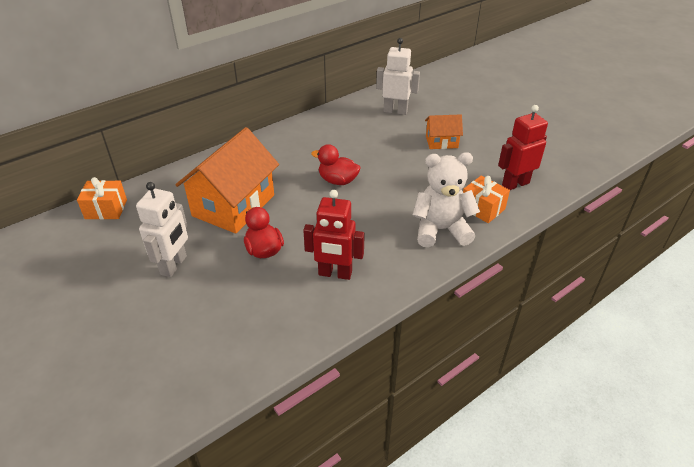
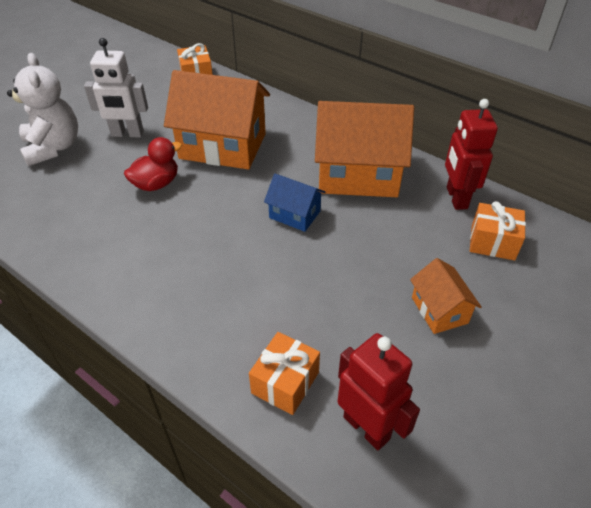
camera: 75 degrees right, 5 degrees up
red robot [303,190,365,280] -> red robot moved to [445,99,498,210]
red duck [311,144,361,185] -> blue house [264,174,325,232]
white robot [376,38,420,115] -> orange gift [470,201,526,261]
white teddy bear [412,152,480,248] -> white teddy bear moved to [7,53,78,166]
none -> orange house [315,101,414,197]

